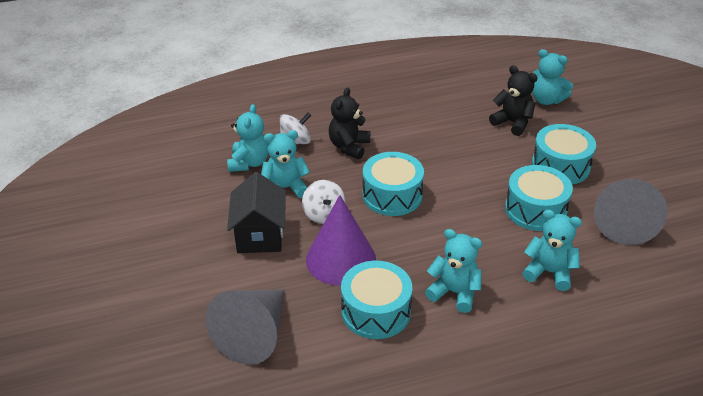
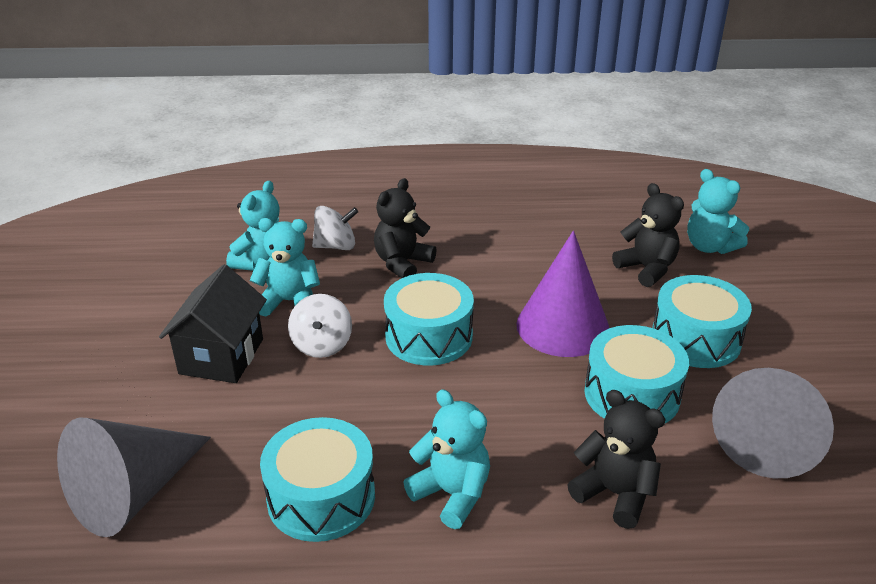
camera: 15 degrees right, 5 degrees down
purple cone [306,195,376,286] -> purple cone moved to [516,231,609,357]
turquoise teddy bear [522,210,582,291] -> black teddy bear [567,390,666,529]

